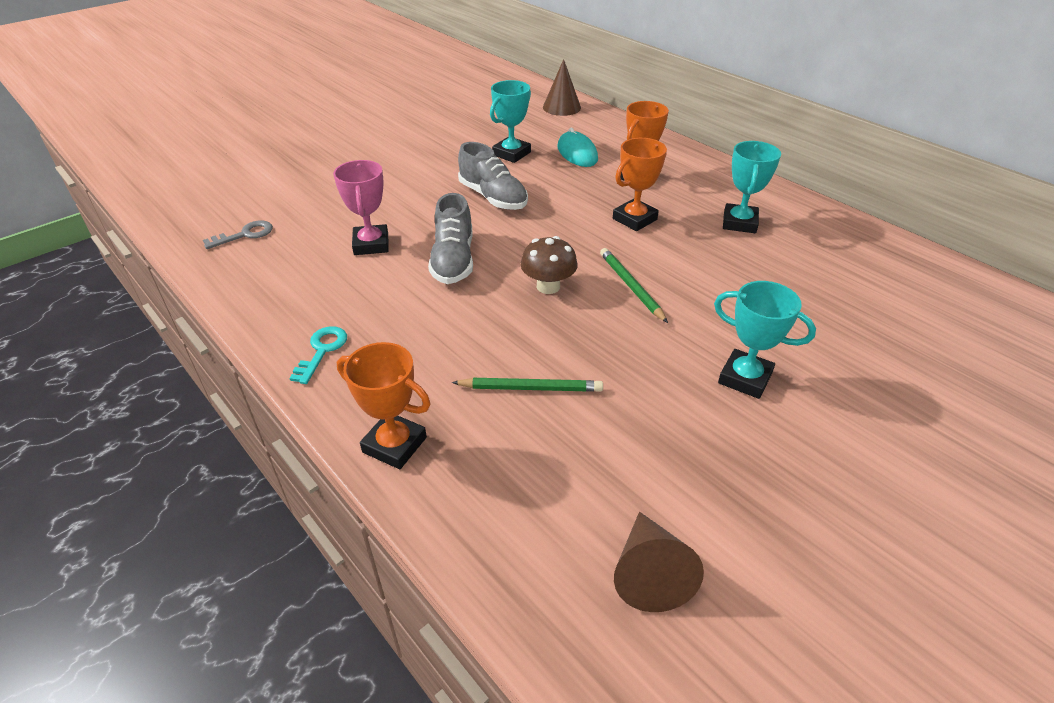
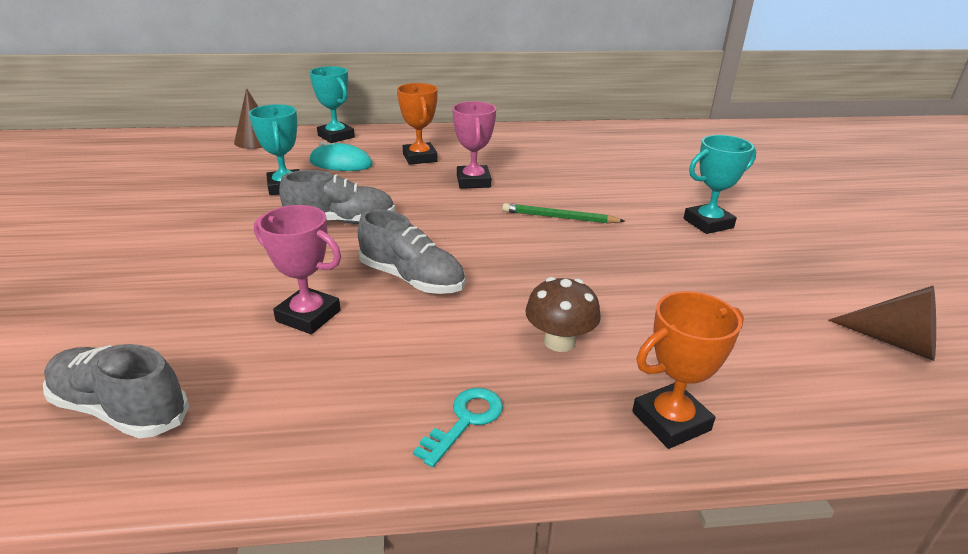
camera: 55 degrees left, 10 degrees down
grey key [203,221,273,249] -> grey shoe [43,344,189,438]
turquoise key [289,326,347,384] -> turquoise key turned 75 degrees clockwise [413,388,503,467]
green pencil [452,378,603,392] -> none
brown mushroom [521,236,578,294] -> brown mushroom moved to [525,277,601,352]
orange trophy [613,138,667,231] -> pink trophy [452,101,496,189]
turquoise trophy [723,141,781,233] -> turquoise trophy moved to [309,66,355,143]

